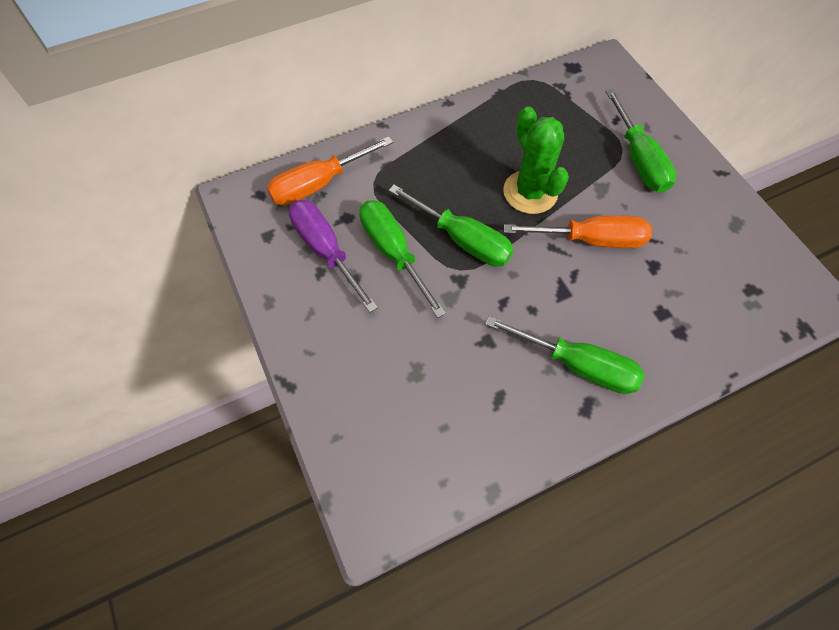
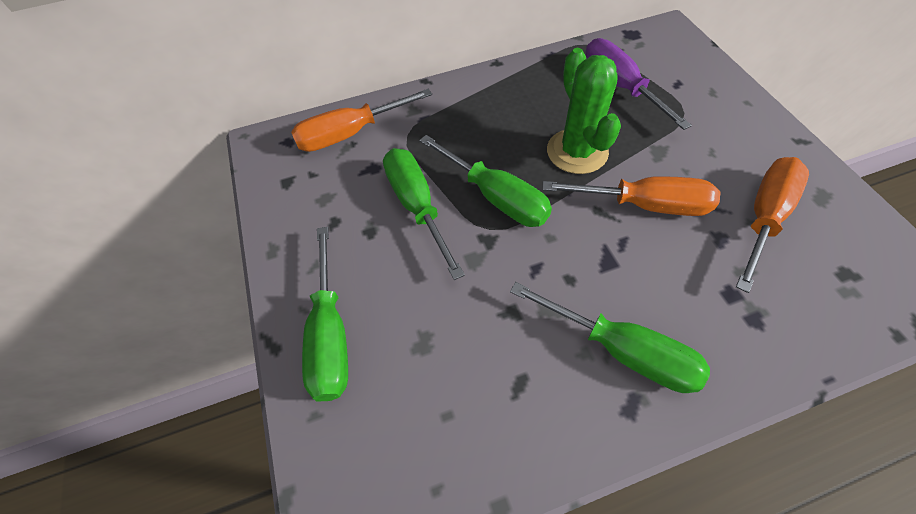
camera: 10 degrees right, 5 degrees down
purple screwdriver [289,200,378,313] -> purple screwdriver moved to [585,38,692,130]
green screwdriver [605,89,676,193] -> green screwdriver moved to [302,227,348,401]
none -> orange screwdriver [736,157,809,293]

